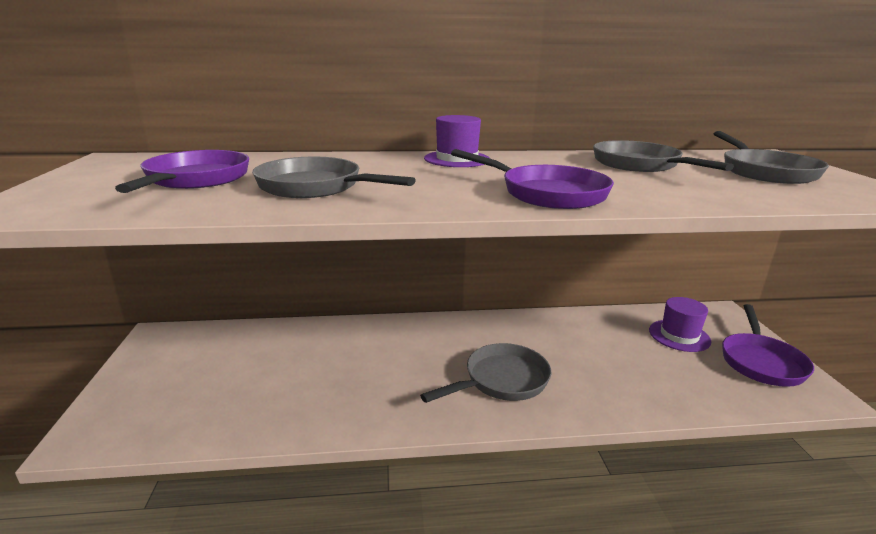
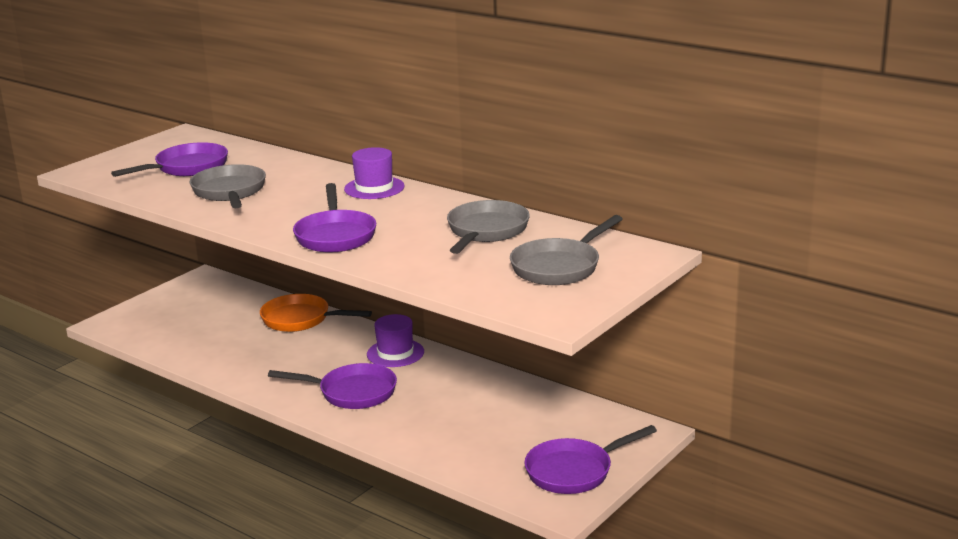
camera: 45 degrees right, 0 degrees up
grey pan [420,343,551,403] -> purple pan [268,363,397,409]
purple hat [649,297,711,352] -> purple hat moved to [367,314,424,367]
none -> orange pan [260,294,372,332]

